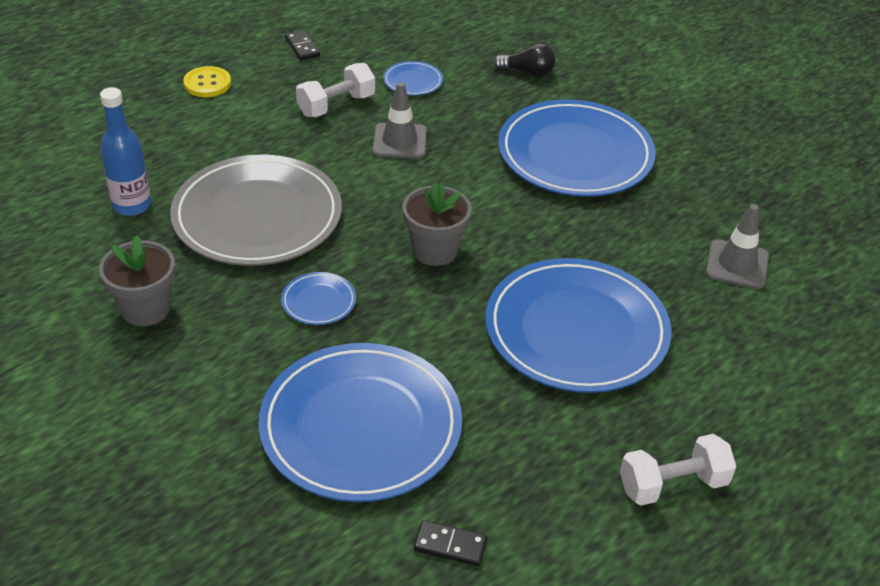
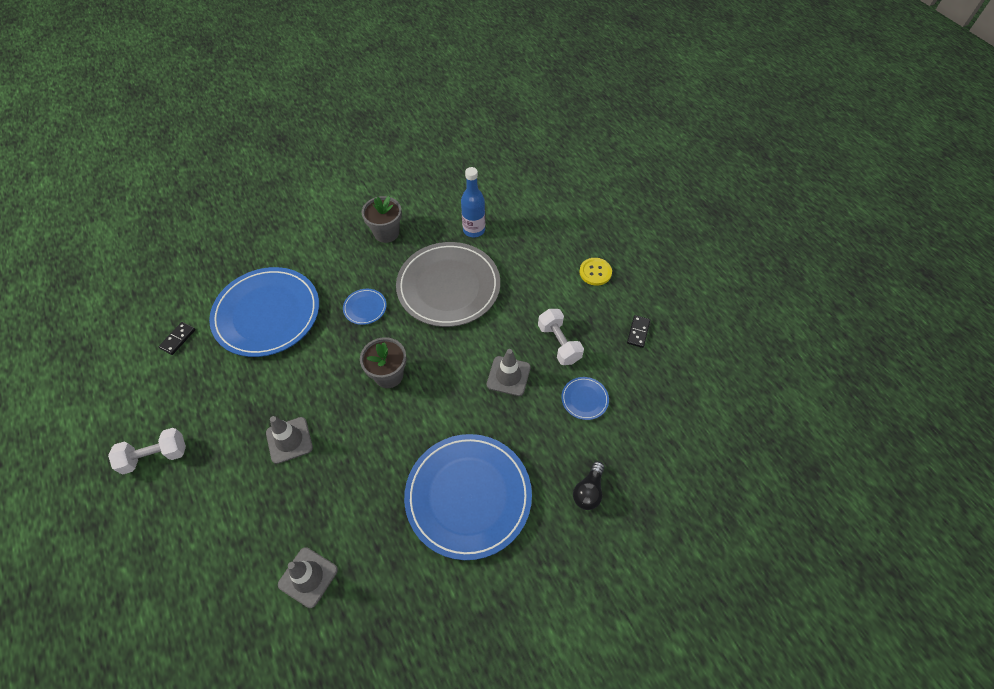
camera: 105 degrees right, 15 degrees up
black domino [285,30,320,60] -> black domino turned 60 degrees counterclockwise [627,315,650,348]
blue plate [486,258,672,393] -> grey traffic cone [266,416,313,464]
white dumbbell [620,434,736,506] -> white dumbbell turned 75 degrees clockwise [108,428,186,474]

